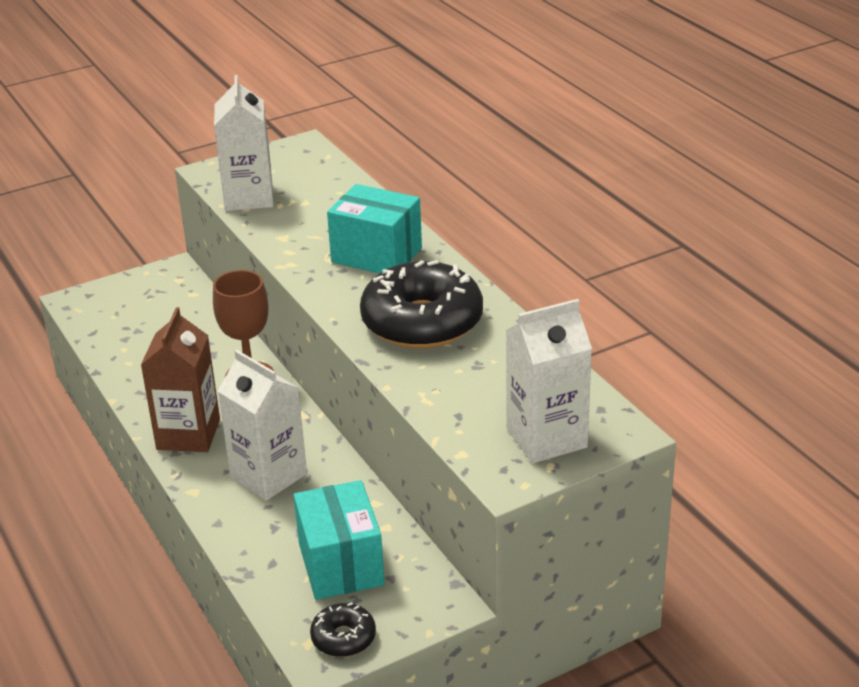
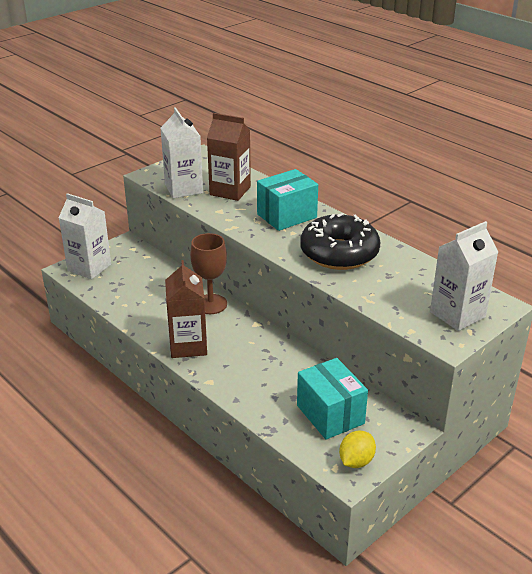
camera: 15 degrees left, 0 degrees up
white carton [218,350,307,501] -> white carton moved to [59,193,111,279]
black donut [310,603,376,657] -> yellow lemon [339,431,376,468]
turquoise box [327,184,422,274] -> turquoise box turned 45 degrees counterclockwise [257,169,318,231]
none -> brown carton [207,113,251,201]

